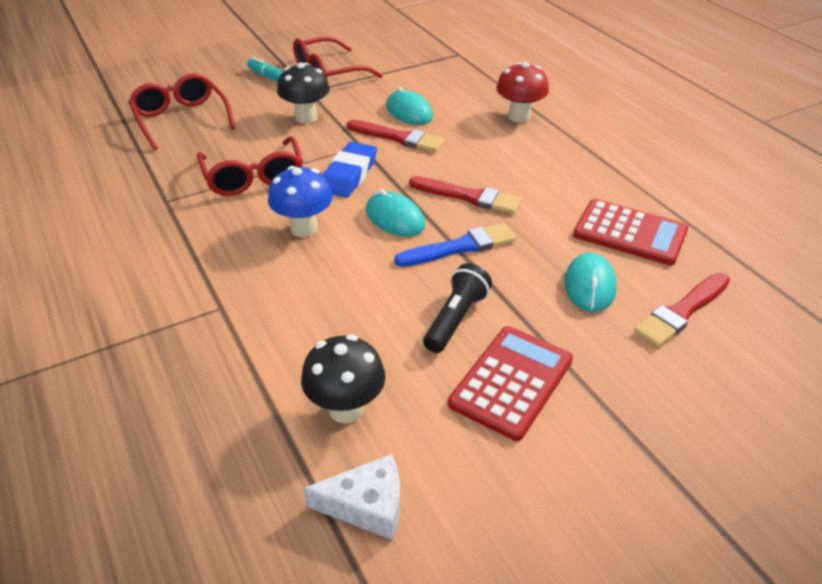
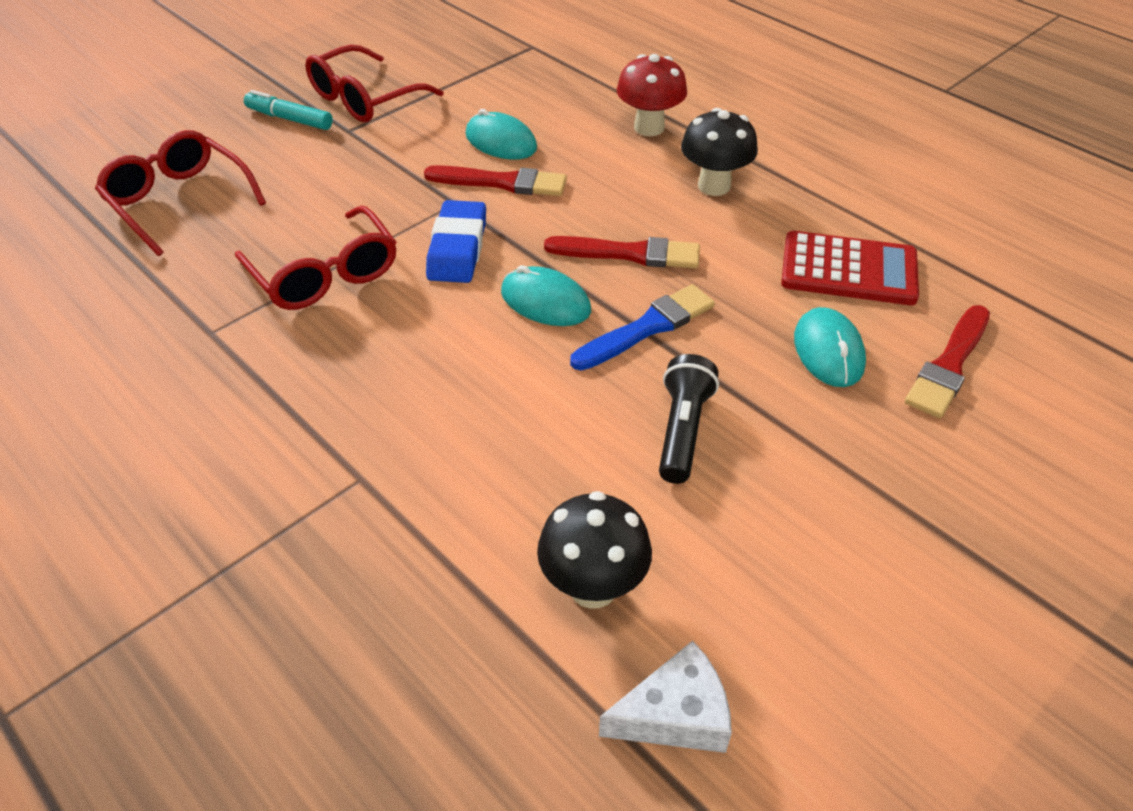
camera: 15 degrees left, 5 degrees up
blue mushroom [268,166,333,237] -> none
black mushroom [277,62,330,124] -> black mushroom moved to [681,108,758,196]
red calculator [448,326,573,441] -> none

